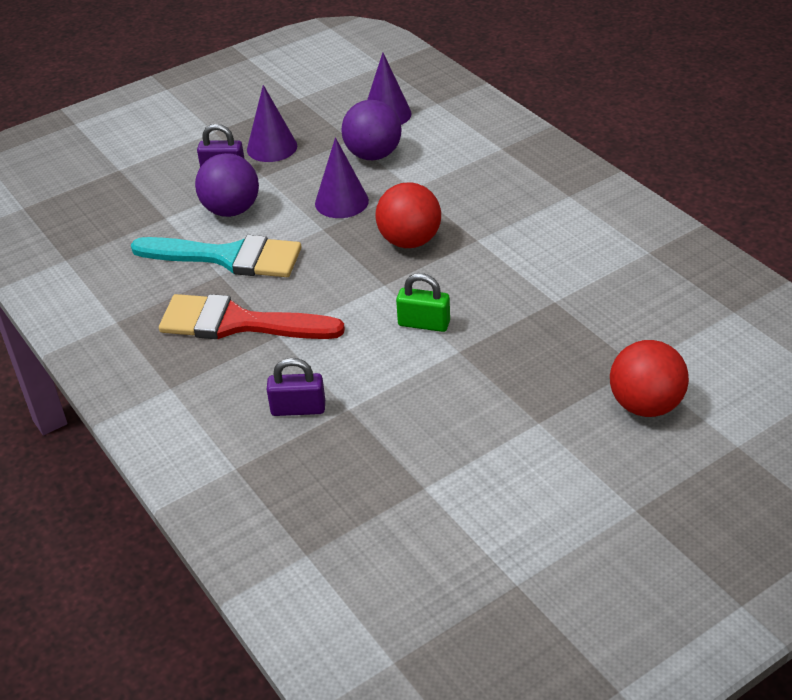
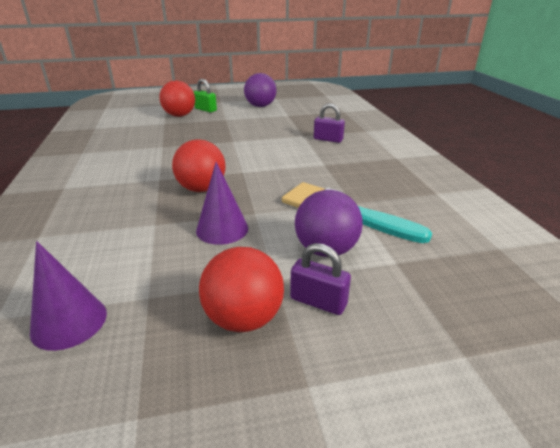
camera: 160 degrees left, 10 degrees down
red brush [159,294,345,339] -> none
purple cone [247,85,297,162] -> red ball [199,247,284,332]
purple ball [341,100,402,160] -> purple ball moved to [244,73,276,107]
green padlock [396,273,450,332] -> green padlock moved to [194,79,217,112]

